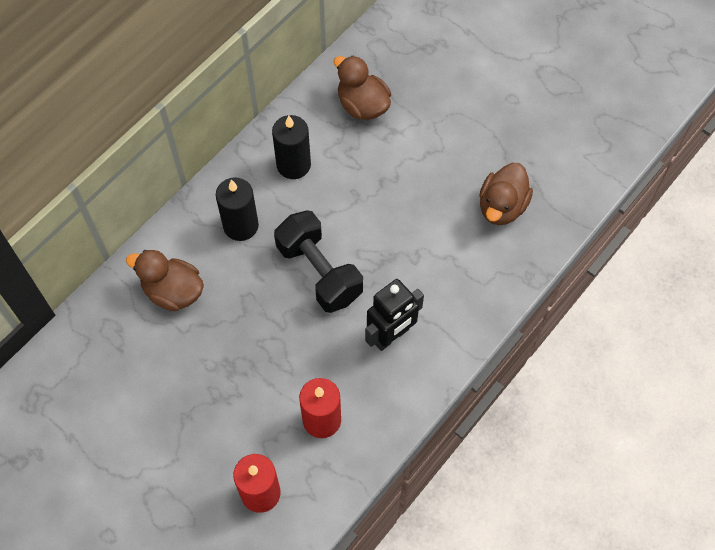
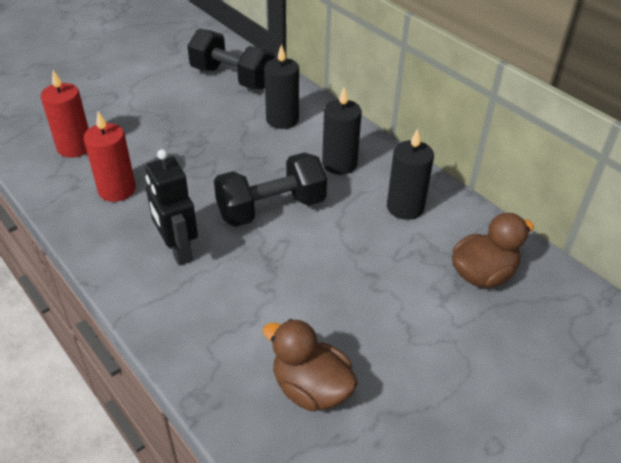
camera: 100 degrees right, 20 degrees down
brown duck [126,250,204,311] -> black candle [264,44,299,129]
none -> black dumbbell [187,28,274,90]

